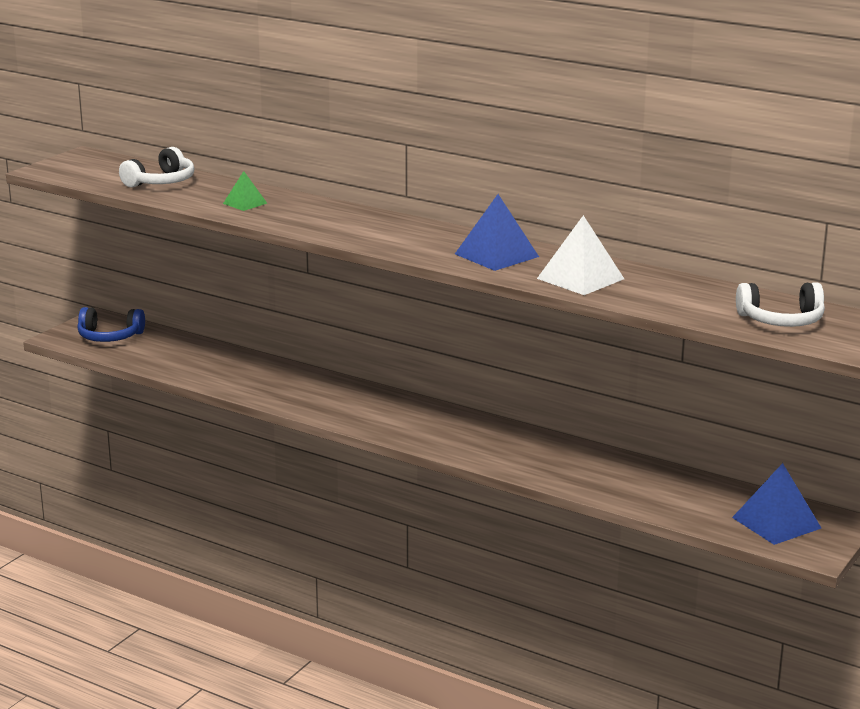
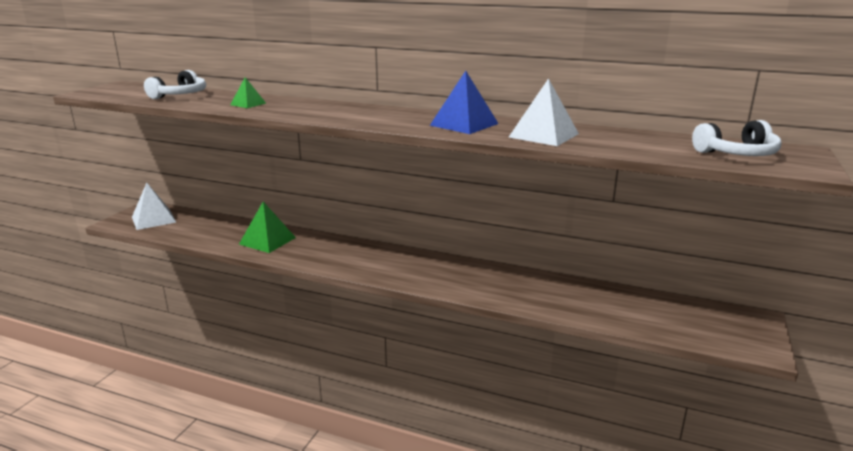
camera: 10 degrees left, 0 degrees up
blue headphones [77,307,145,342] -> white pyramid [132,183,176,230]
blue pyramid [732,463,821,545] -> none
none -> green pyramid [239,202,296,253]

